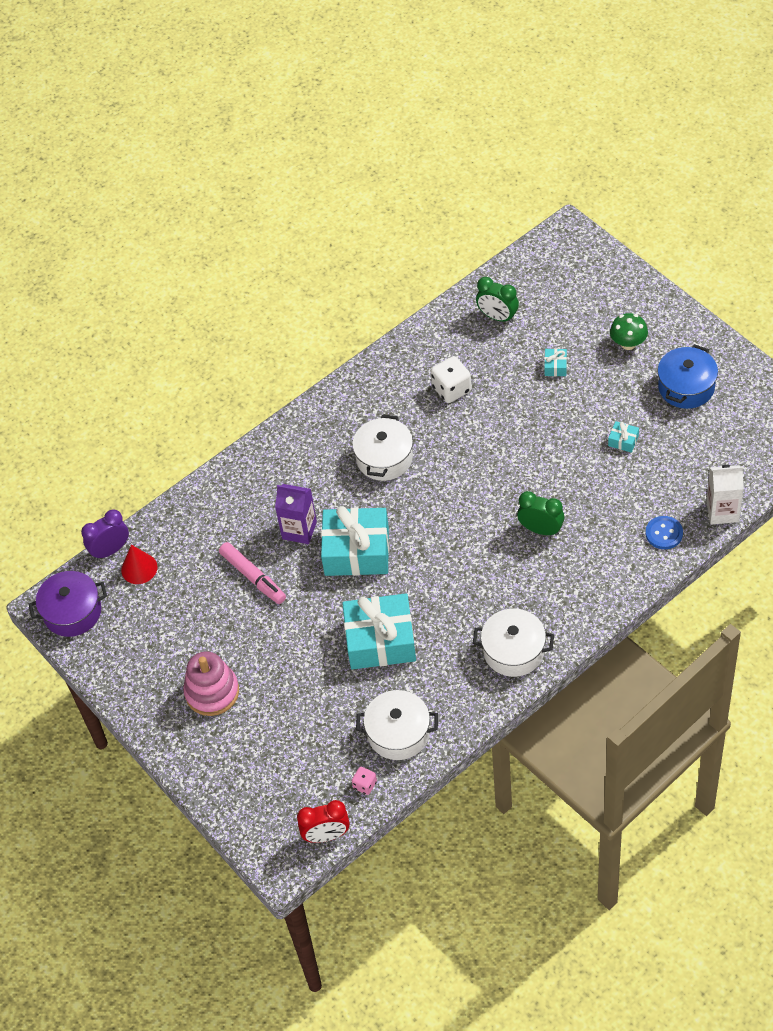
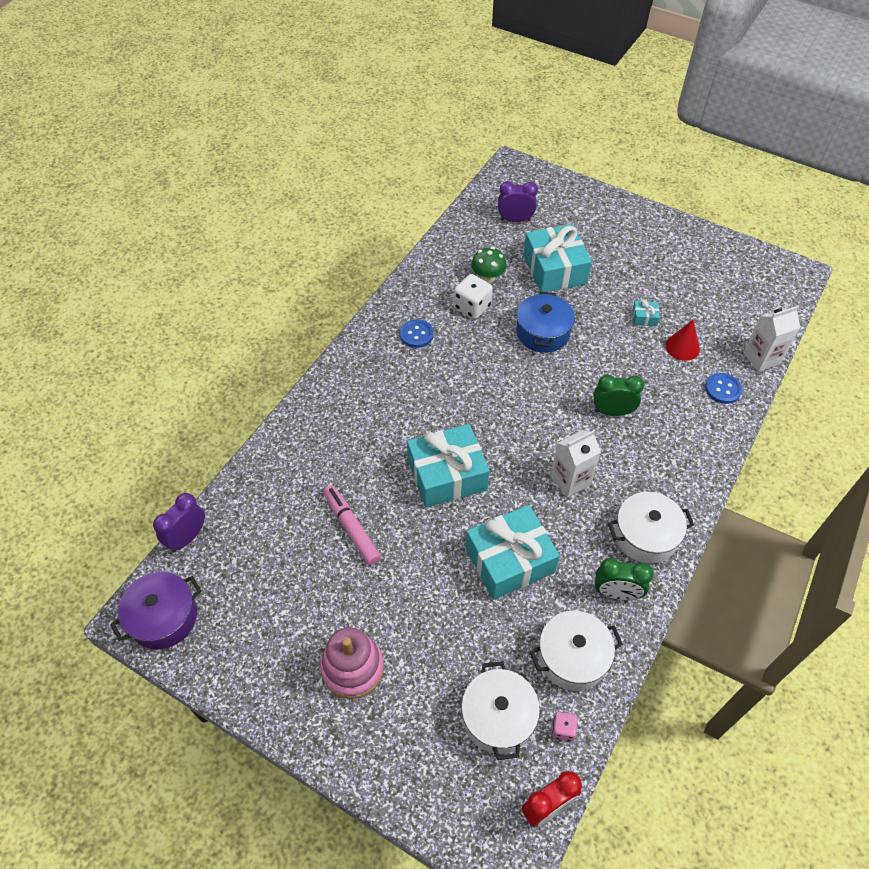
camera: 25 degrees left, 0 degrees up
red cone [121,545,158,584] -> red cone moved to [665,320,700,361]
pink marker [219,542,286,604] -> pink marker turned 150 degrees counterclockwise [323,485,381,565]
purple carton [275,484,317,544] -> none
white pot [352,414,413,481] -> white pot moved to [461,661,540,760]
green clock [476,277,519,323] -> green clock moved to [595,558,654,600]
turquoise gift [544,349,567,376] -> turquoise gift [523,224,592,292], size x2.48
green mushroom [610,313,648,350] -> green mushroom moved to [471,247,507,283]
blue pot [657,344,718,409] -> blue pot moved to [516,292,575,353]
none -> blue button [400,319,434,348]
none -> purple clock [498,181,538,222]
none -> white carton [550,430,601,498]

